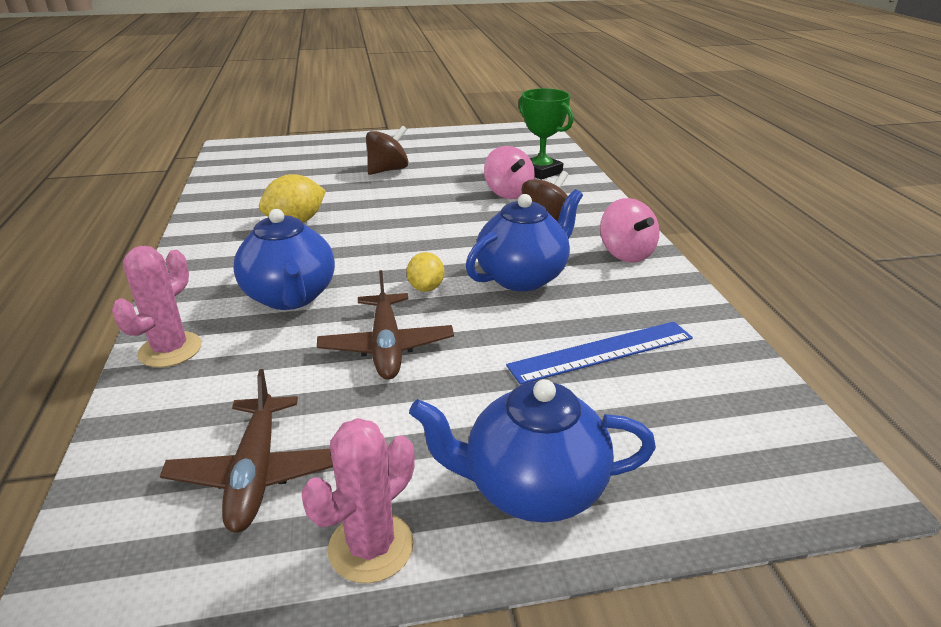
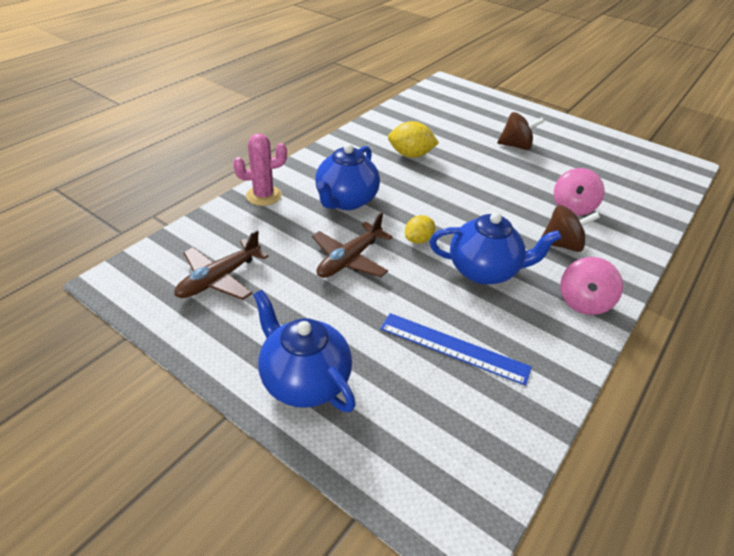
camera: 45 degrees right, 10 degrees up
pink cactus [302,418,415,583] -> none
green trophy [519,88,573,180] -> none

